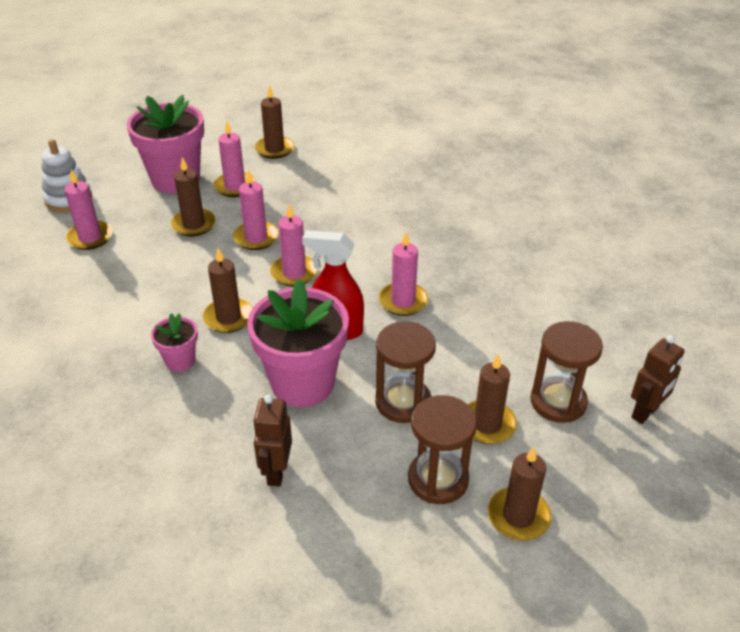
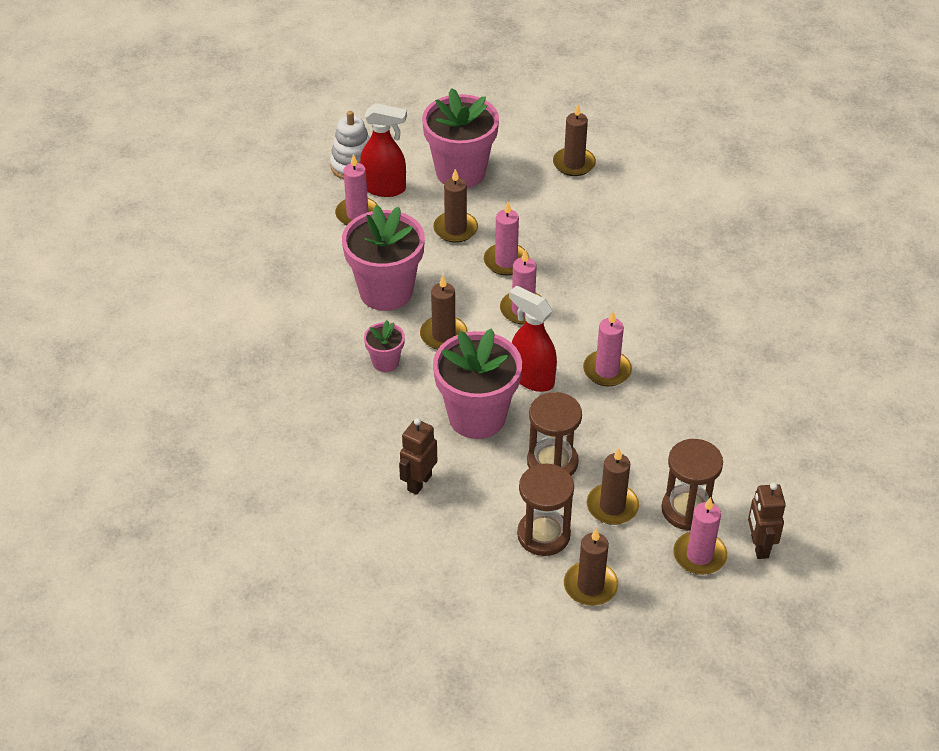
camera: 25 degrees right, 5 degrees up
pink candle [214,122,256,197] -> pink candle moved to [673,497,727,575]
brown robot [631,335,685,424] -> brown robot turned 105 degrees clockwise [748,482,786,559]
none -> pink flower pot [342,205,425,311]
none -> red spray bottle [360,103,407,197]

